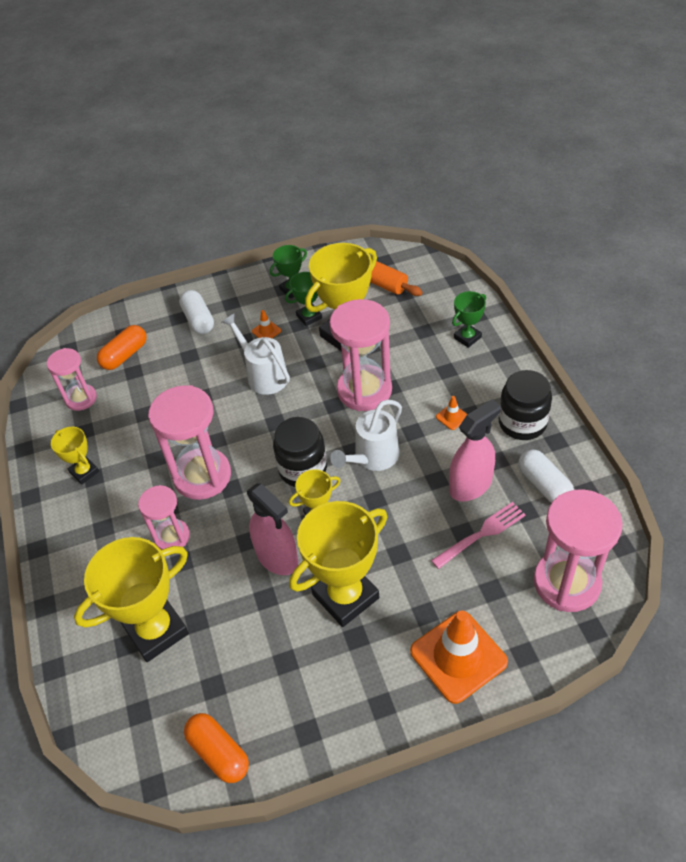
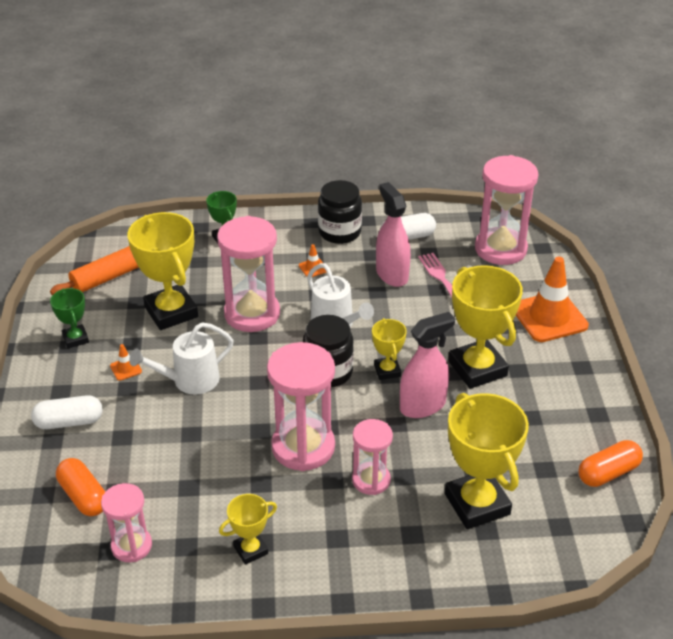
camera: 80 degrees left, 10 degrees down
green trophy [285,272,322,326] -> none

